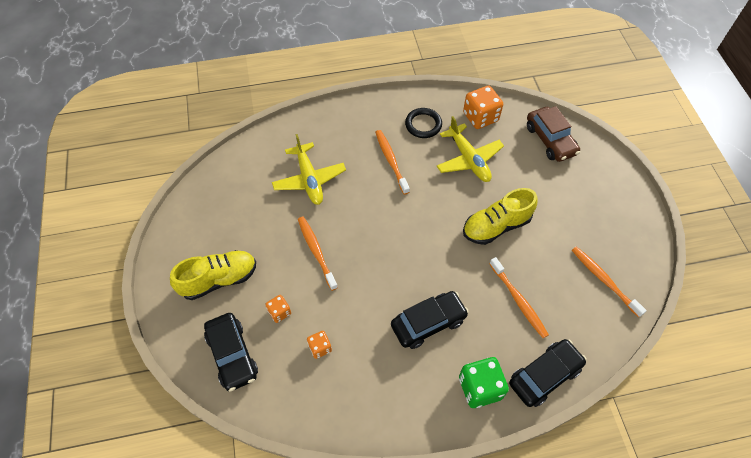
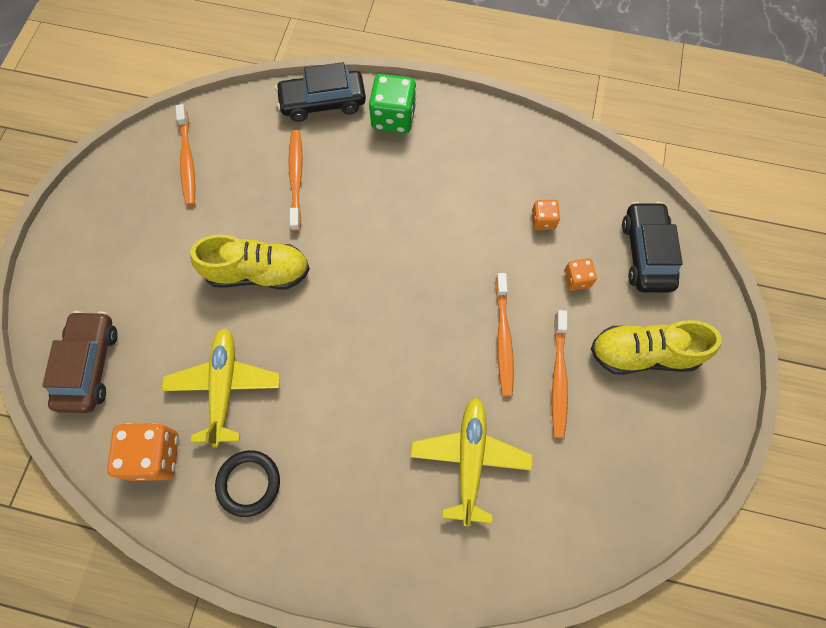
camera: 155 degrees left, 10 degrees up
orange toothbrush [375,130,410,195] -> orange toothbrush moved to [552,310,568,438]
black car [391,291,469,349] -> none

